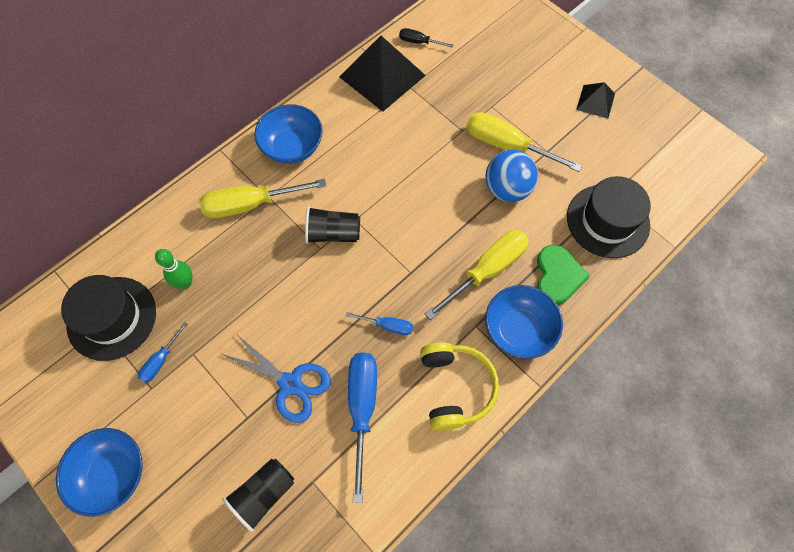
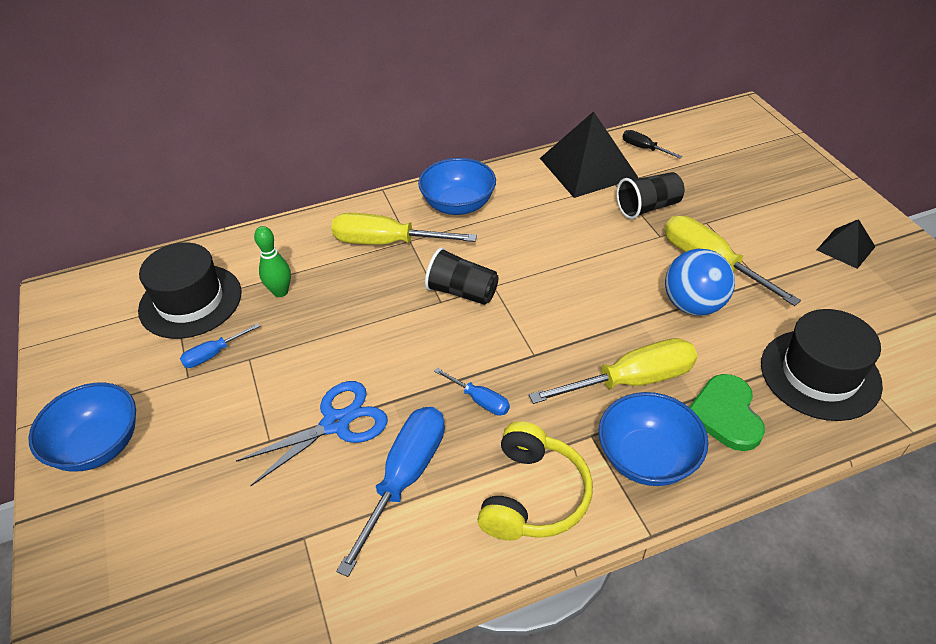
camera: 25 degrees right, 20 degrees down
blue scissors [222,334,331,423] -> blue scissors turned 90 degrees counterclockwise [236,381,388,486]
black cup [222,458,294,532] -> black cup moved to [616,172,685,219]
green heart [537,245,590,305] -> green heart turned 150 degrees clockwise [689,374,765,451]

